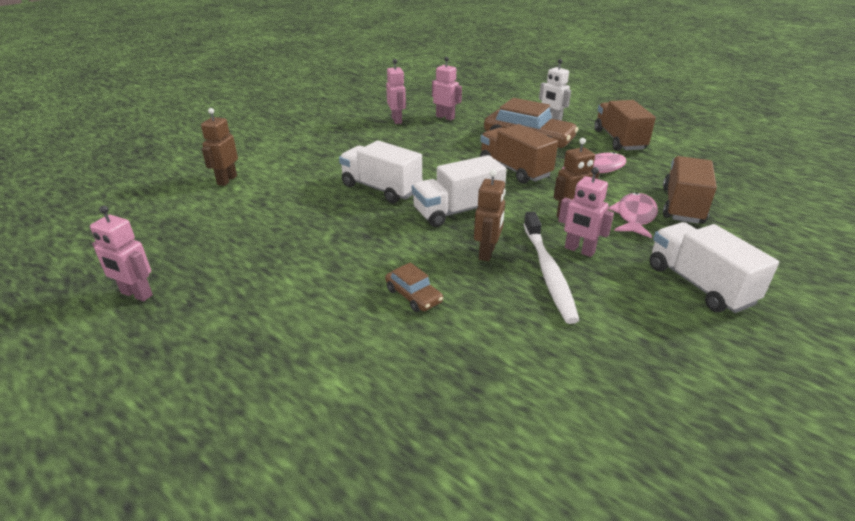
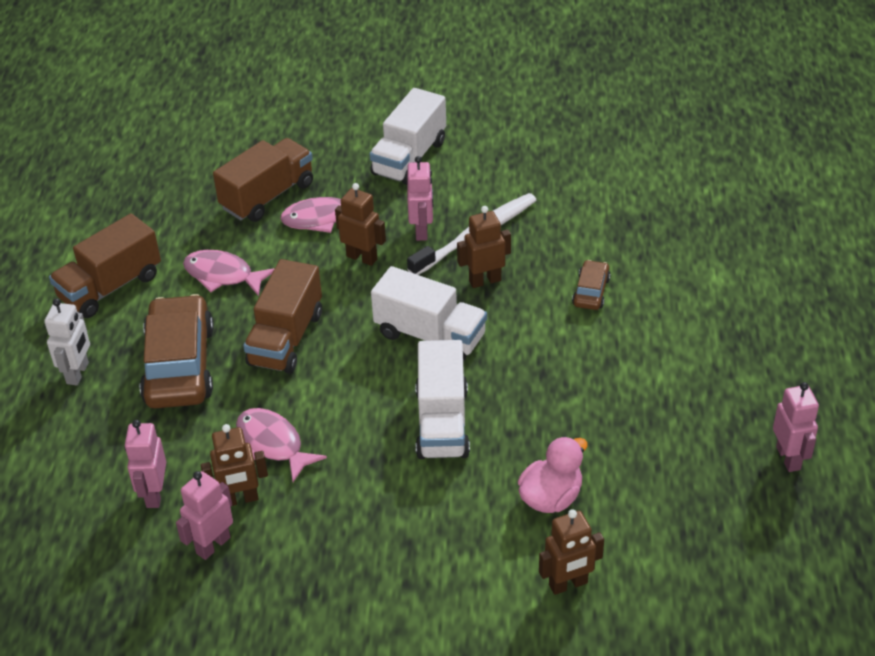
camera: 125 degrees left, 10 degrees up
brown truck [663,156,717,223] -> brown truck turned 150 degrees clockwise [213,138,313,222]
none -> brown robot [201,424,268,506]
none -> pink fish [236,408,327,482]
none -> pink duck [518,436,588,513]

